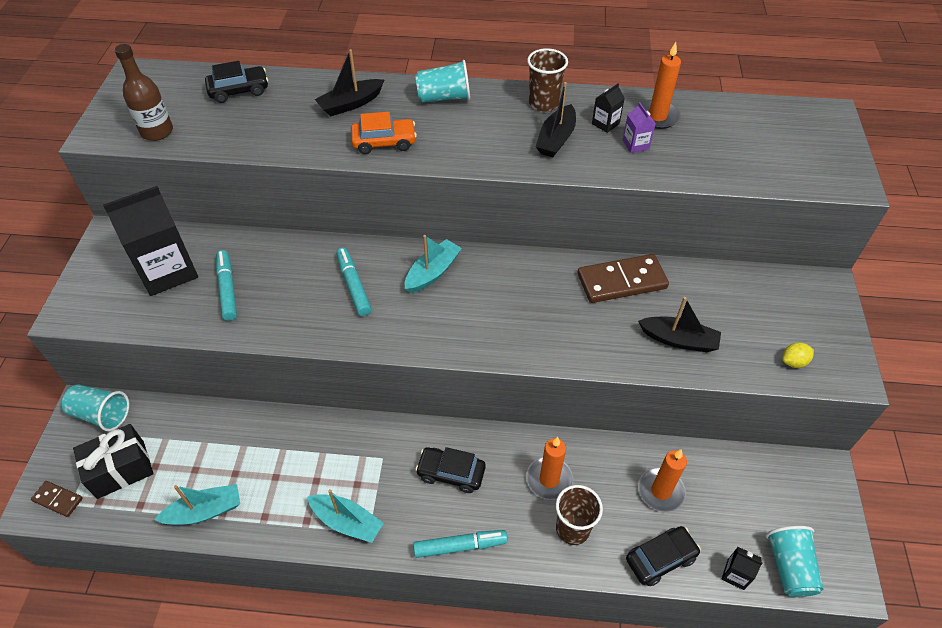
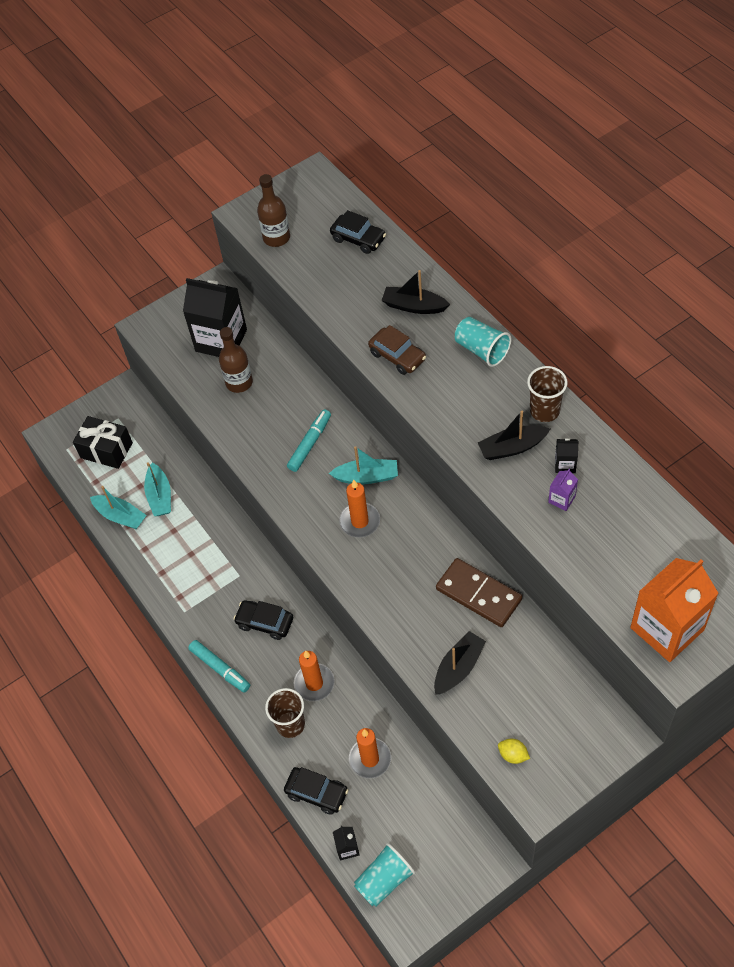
camera: 55 degrees right, 5 degrees up
brown domino [31,481,83,517] -> none
turquoise cup [62,384,129,431] -> none
turquoise marker [216,250,237,321] -> brown bottle [219,327,253,393]
turquoise boat [307,489,384,543] -> turquoise boat moved to [144,462,171,516]
orange car [351,112,417,154] -> brown car [368,325,426,375]
black car [415,447,486,493] -> black car turned 45 degrees counterclockwise [234,600,293,640]
black boat [638,297,721,352] -> black boat turned 120 degrees counterclockwise [434,631,486,695]
orange candle [641,42,681,129] -> orange candle moved to [339,480,380,538]
none -> orange carton [630,558,719,662]

